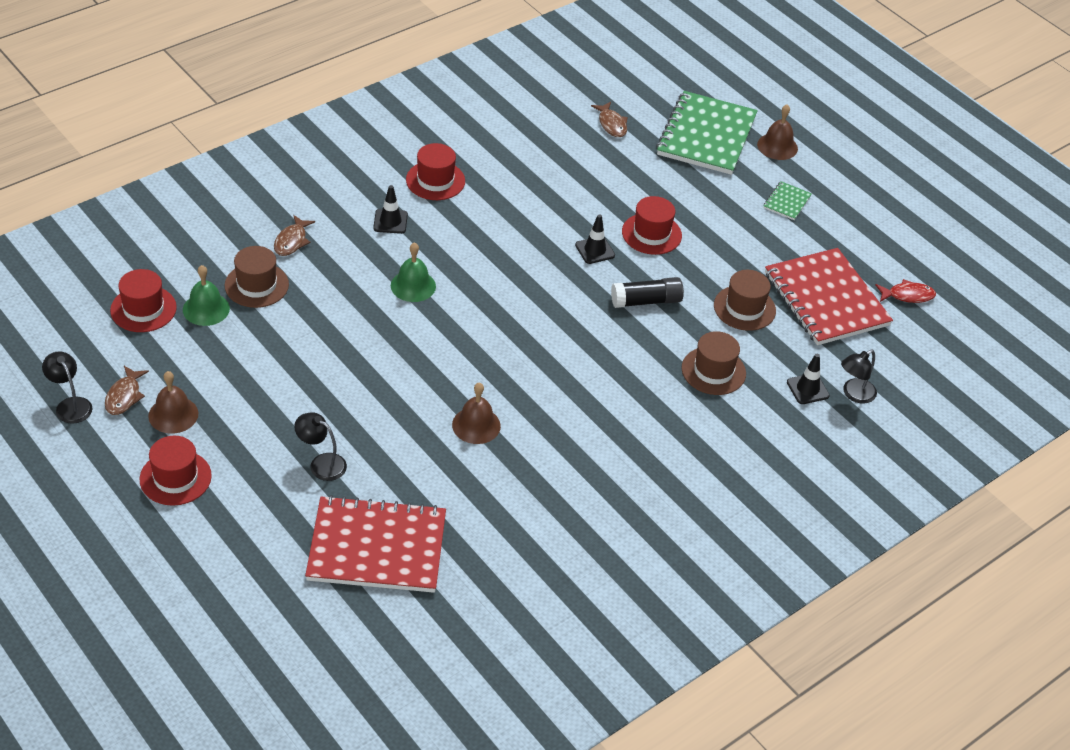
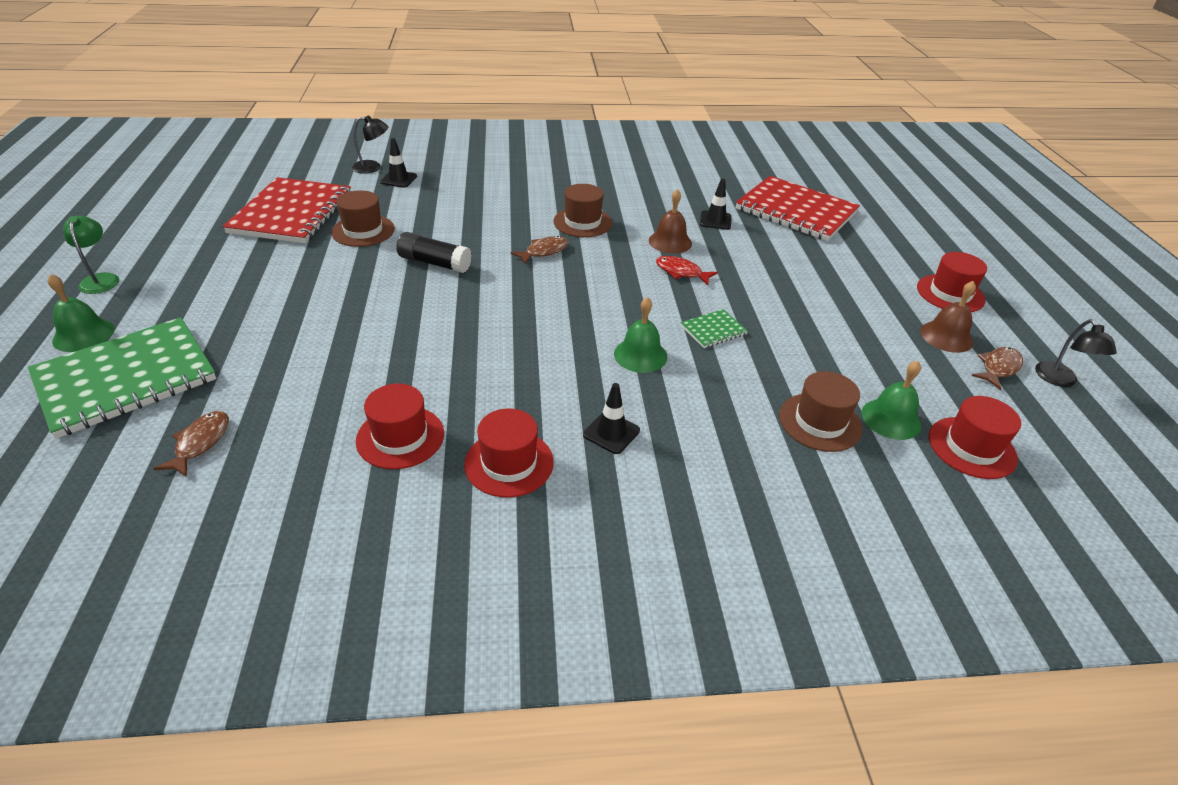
camera: 145 degrees left, 5 degrees down
brown fish [274,215,315,256] -> brown fish moved to [511,236,569,264]
black lamp [294,412,347,481] -> none
black traffic cone [575,214,615,264] -> black traffic cone moved to [700,179,732,230]
red hat [622,196,682,255] -> red hat moved to [356,383,444,469]
brown hat [682,331,746,395] -> brown hat moved to [553,184,612,237]
brown bell [757,105,798,160] -> green bell [48,274,115,352]
green notebook [764,181,812,220] -> green notebook moved to [681,309,748,348]
red fish [876,279,936,303] -> red fish moved to [656,256,718,285]
none -> green lamp [63,216,119,294]

